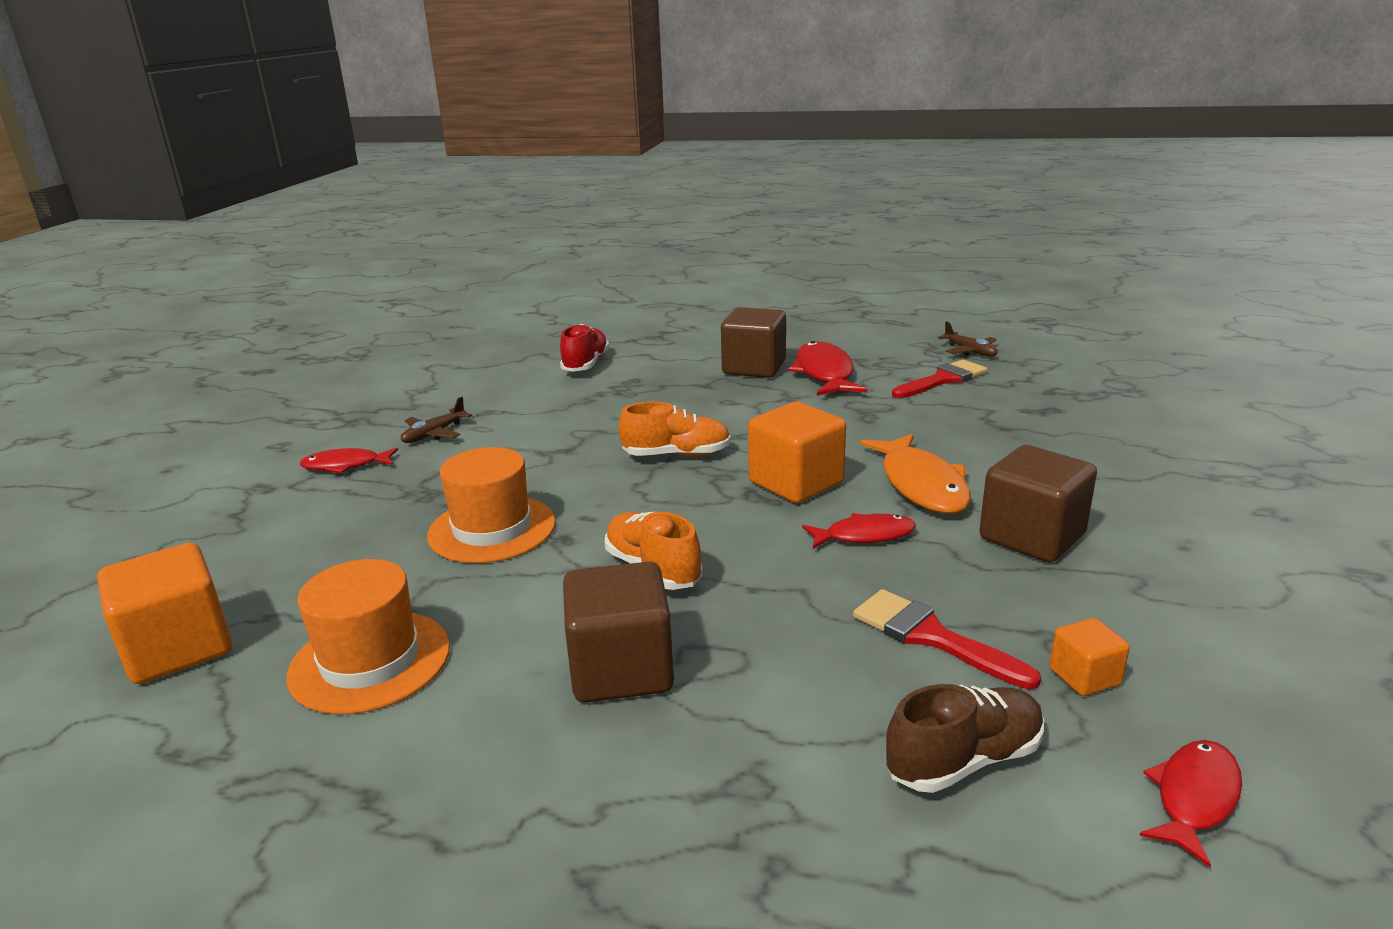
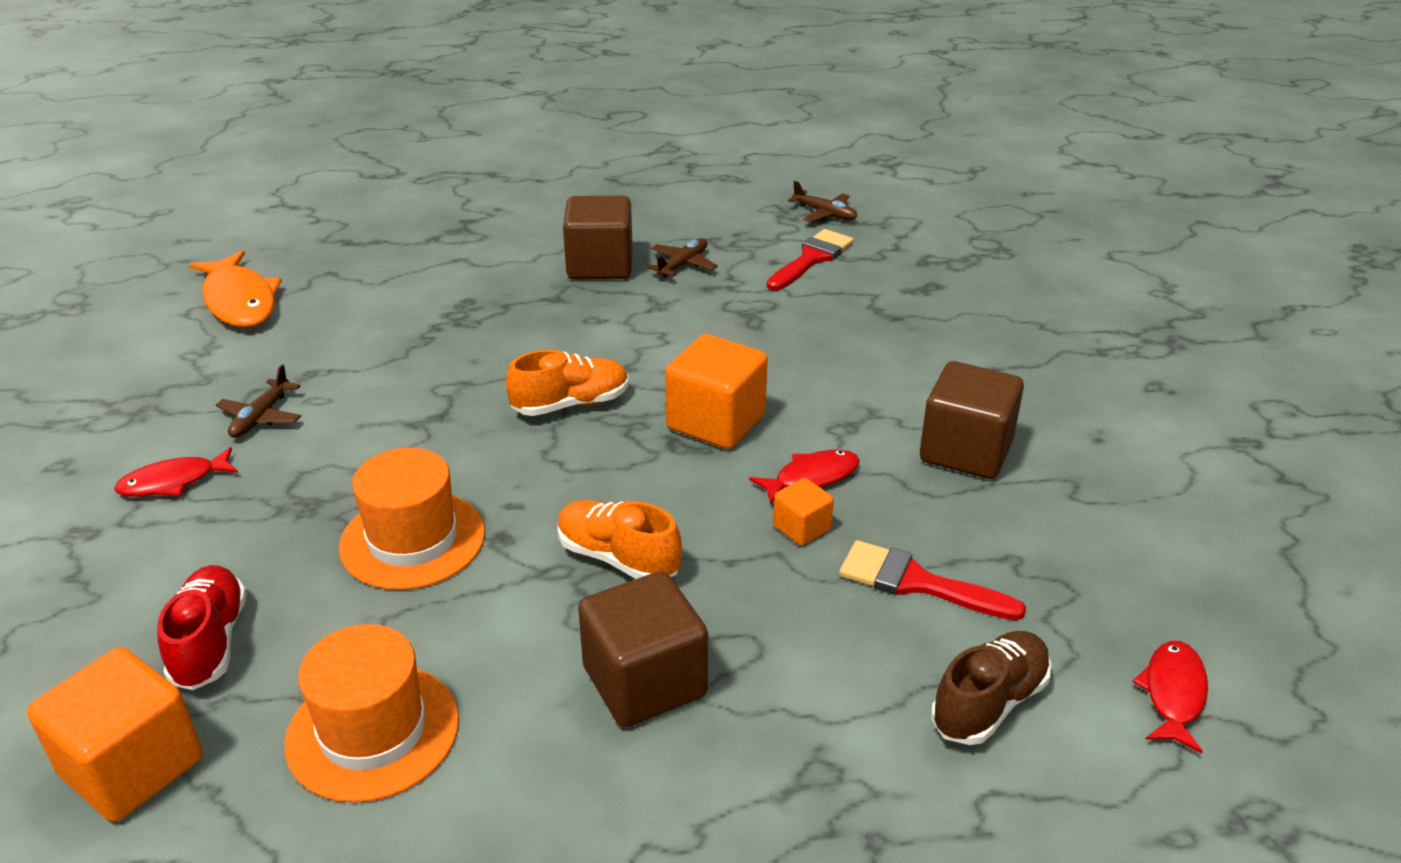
camera: 20 degrees left, 10 degrees up
red shoe [560,324,609,372] -> red shoe moved to [157,565,247,690]
red fish [788,341,867,396] -> brown plane [647,238,718,278]
orange fish [860,434,971,514] -> orange fish moved to [189,250,282,327]
orange cube [1049,618,1130,696] -> orange cube moved to [773,478,834,546]

